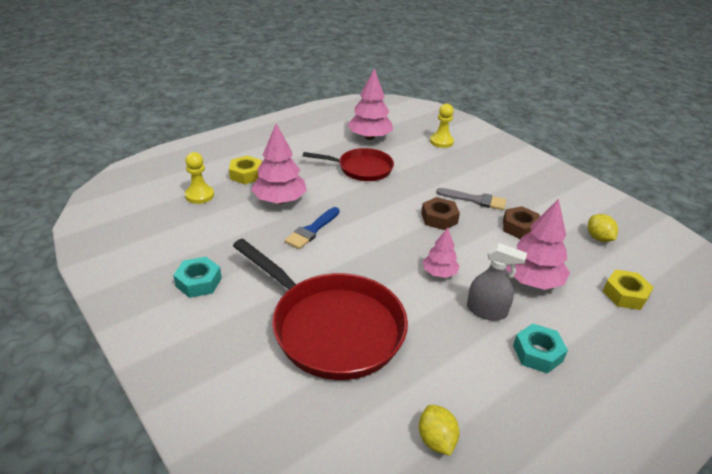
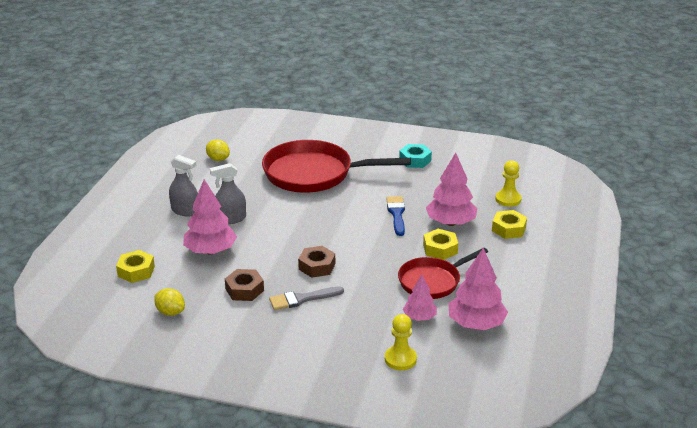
camera: 145 degrees right, 5 degrees down
pink tree [423,228,459,278] -> pink tree moved to [403,275,437,321]
turquoise nut [513,323,568,374] -> grey spray bottle [169,155,198,217]
none -> yellow nut [423,229,458,260]

